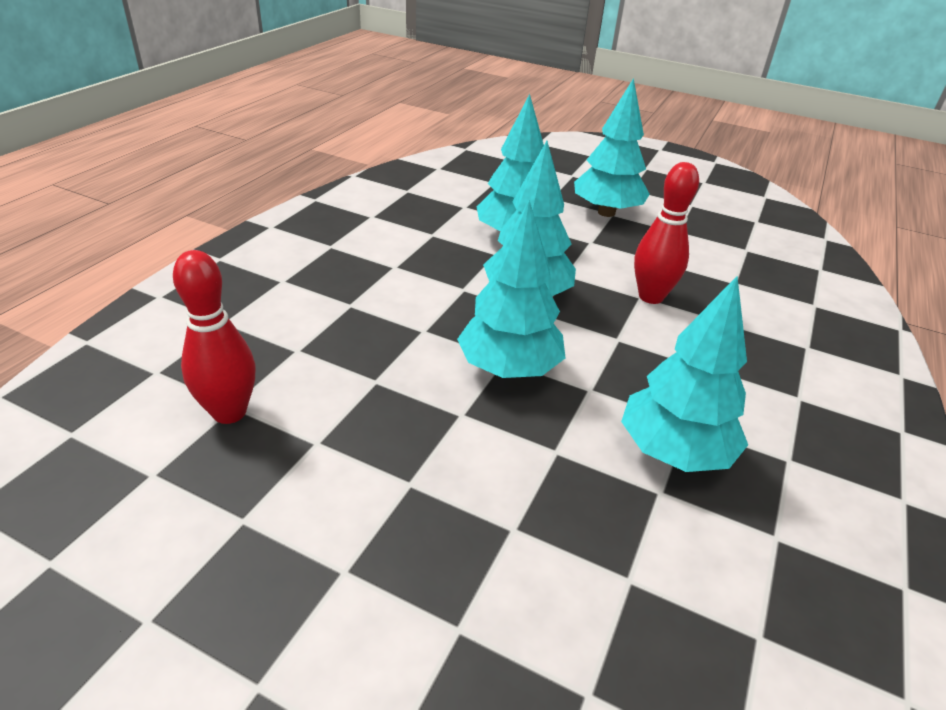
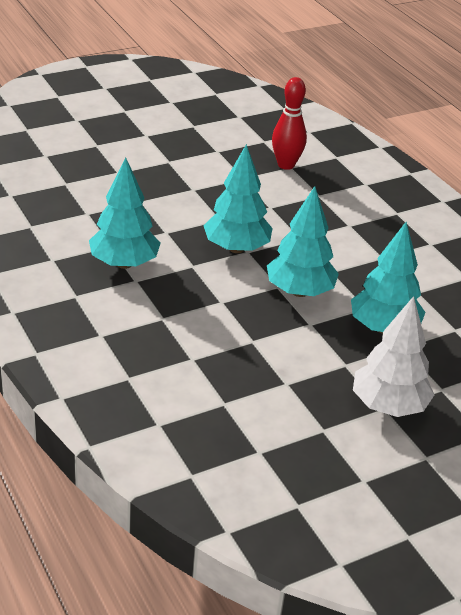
camera: 125 degrees right, 0 degrees up
turquoise tree [574,78,650,217] -> white tree [353,296,434,417]
red bowling pin [634,162,699,304] -> none

